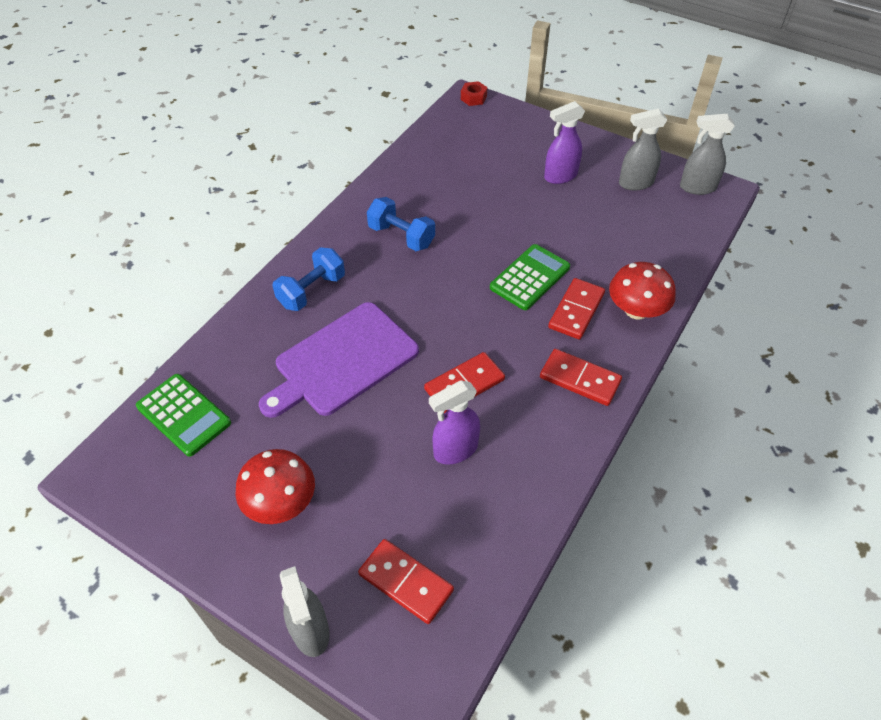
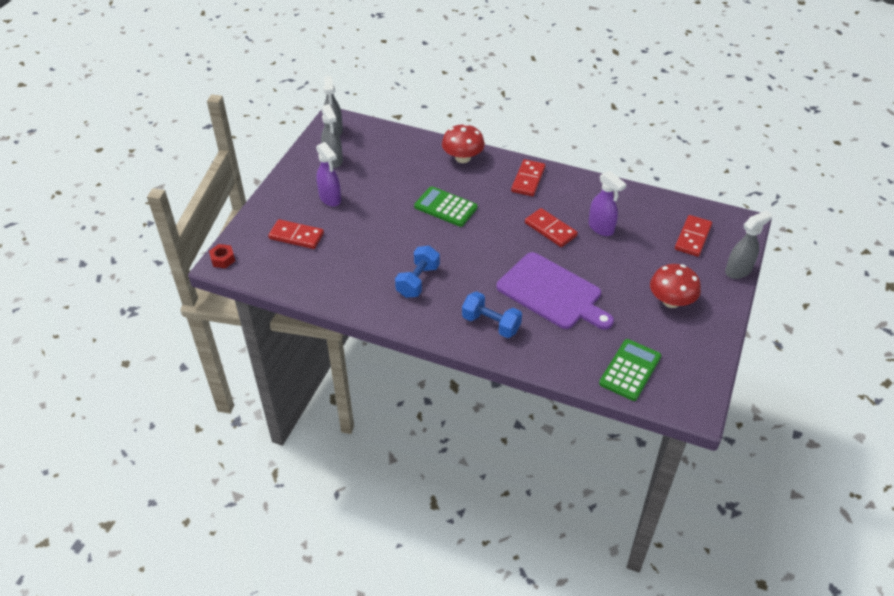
camera: 100 degrees left, 5 degrees down
red domino [548,278,605,339] -> red domino moved to [268,219,324,249]

